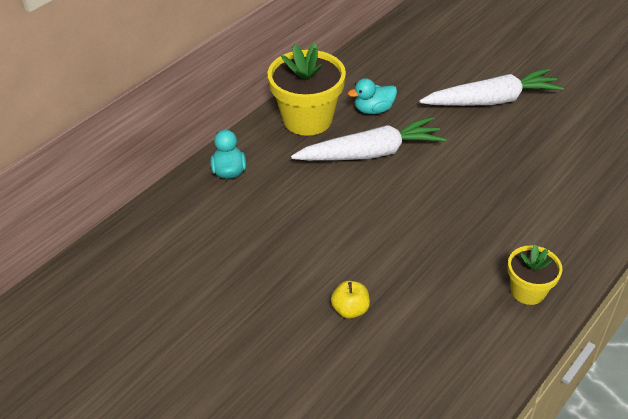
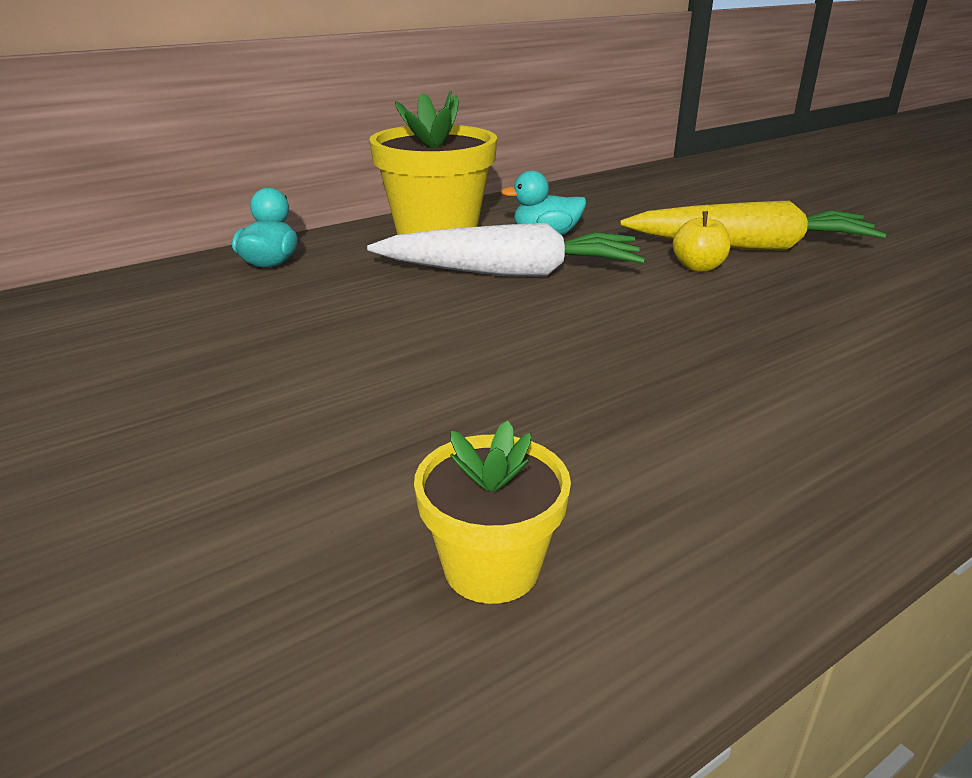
camera: 15 degrees right, 15 degrees down
yellow apple [331,281,370,319] -> yellow apple moved to [673,211,730,272]
white carrot [419,68,564,106] -> yellow carrot [620,201,887,251]
yellow flower pot [508,244,563,305] -> yellow flower pot moved to [414,420,571,604]

